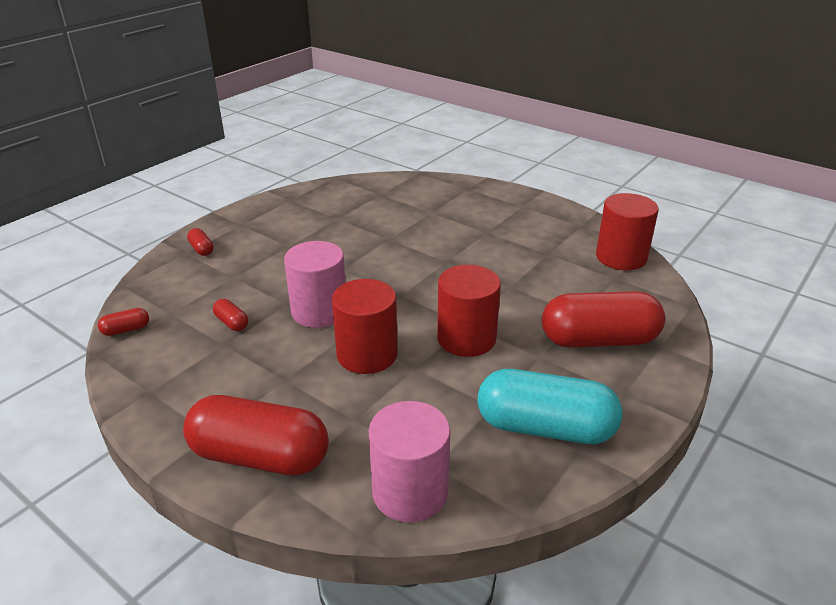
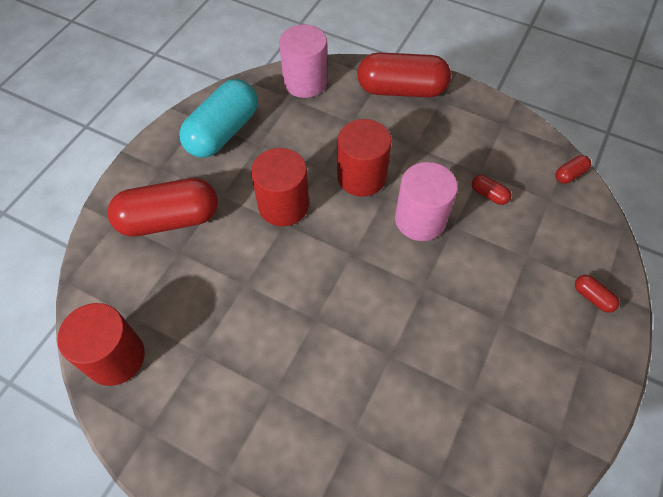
camera: 170 degrees right, 25 degrees up
turquoise capsule [478,369,622,444] -> turquoise capsule turned 60 degrees counterclockwise [179,79,258,158]

